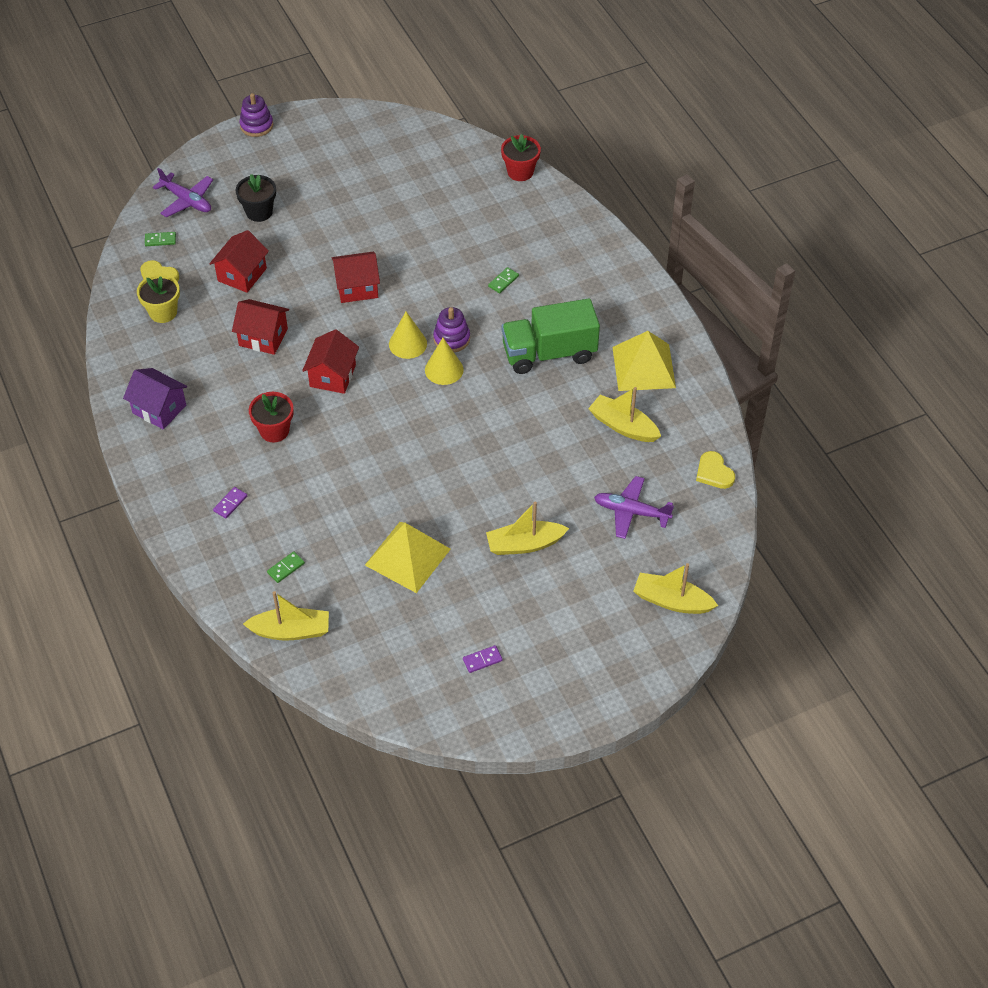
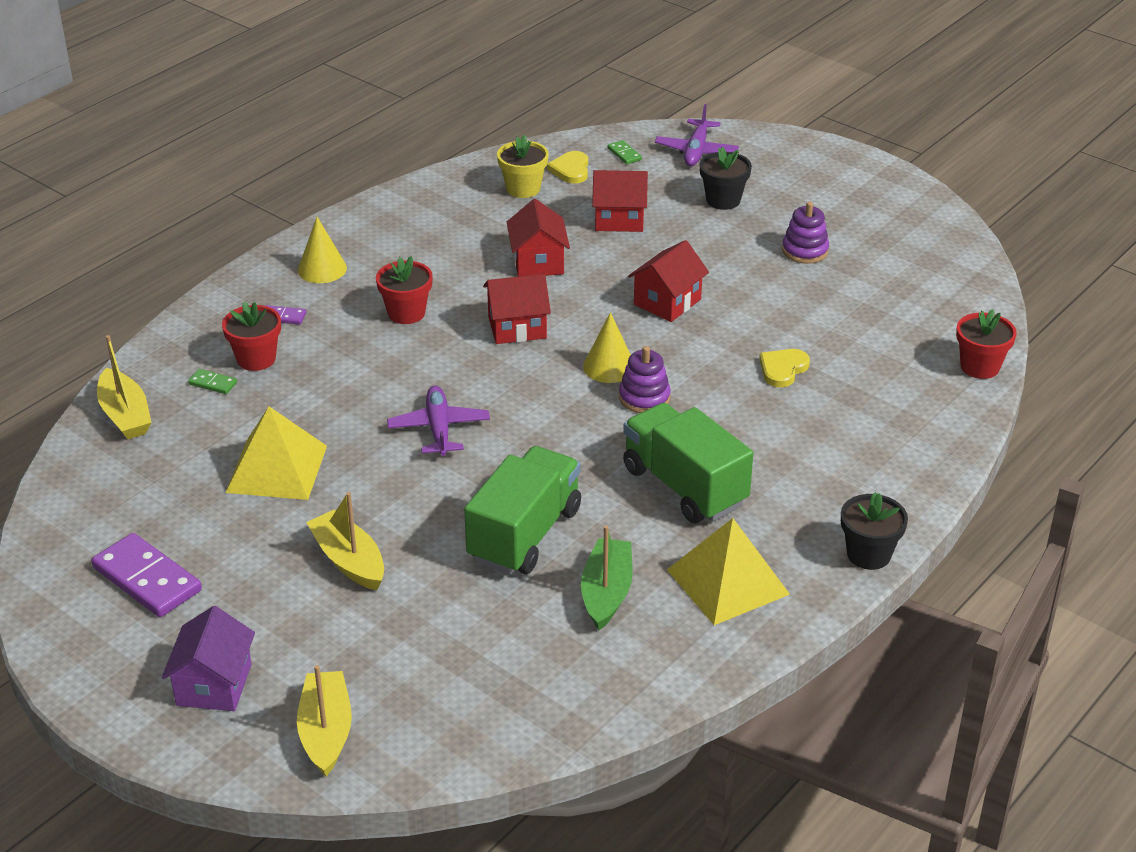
camera: 65 degrees right, 15 degrees down
purple house [123,368,187,430] -> purple house moved to [162,606,255,711]
purple stacking toy [239,93,273,137] -> purple stacking toy moved to [782,202,829,264]
red house [332,252,380,303] -> red house turned 75 degrees clockwise [628,240,709,322]
yellow cone [425,338,464,385] -> yellow cone moved to [298,217,347,283]
purple domino [463,645,503,673] -> purple domino [91,533,202,617], size x2.19
green domino [488,267,519,293] -> none
yellow boat [588,387,661,442] -> green boat [581,525,633,630]
purple plane [594,476,674,539] -> purple plane moved to [387,385,490,456]
yellow heart [696,451,735,489] -> yellow heart moved to [759,349,810,387]
none -> red flower pot [222,302,281,371]
none -> green truck [464,446,581,574]
none -> black flower pot [841,492,908,570]

